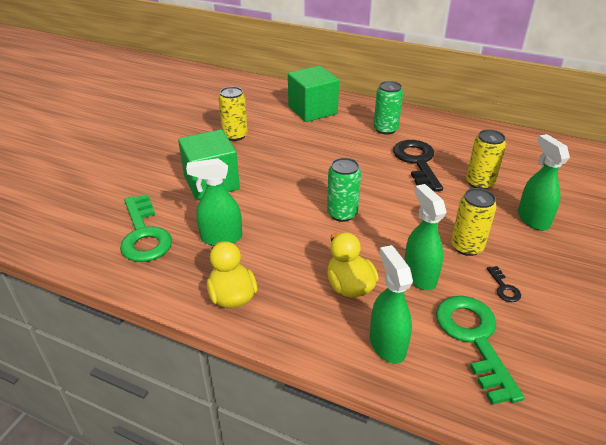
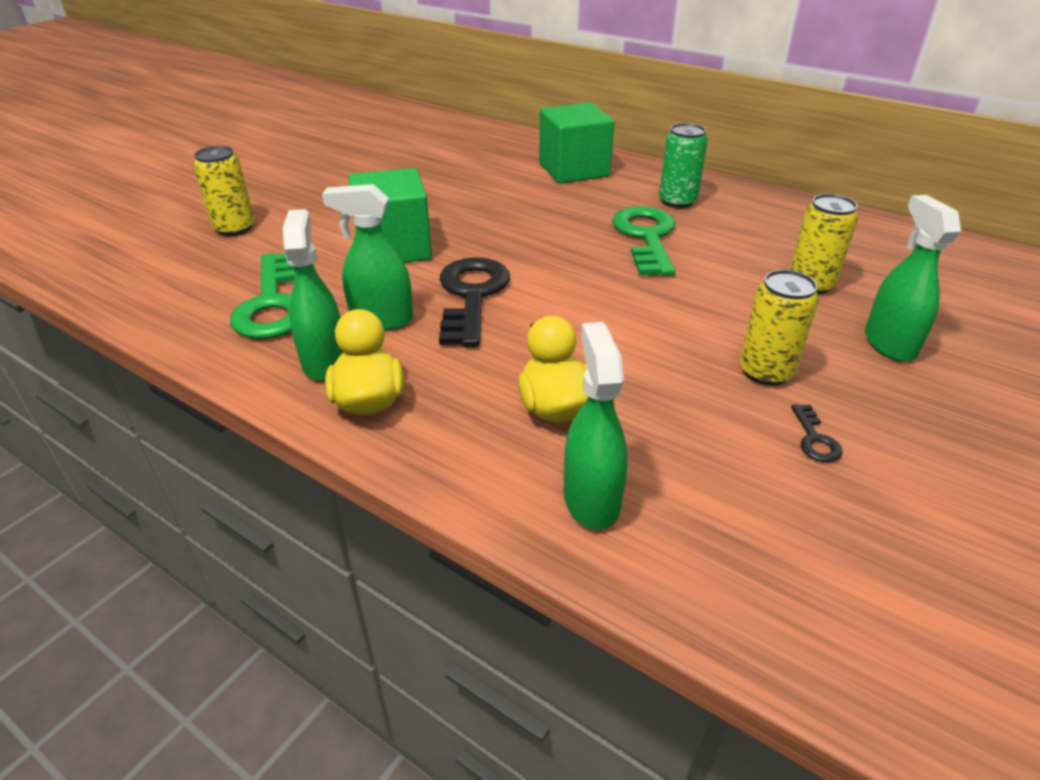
camera: 10 degrees right, 0 degrees up
yellow can [218,87,248,141] -> yellow can moved to [193,146,254,236]
green can [327,158,361,222] -> none
black key [393,140,443,192] -> black key moved to [439,257,510,347]
green spray bottle [404,184,446,290] -> green spray bottle moved to [283,209,344,381]
green key [436,296,524,405] -> green key moved to [612,206,675,276]

